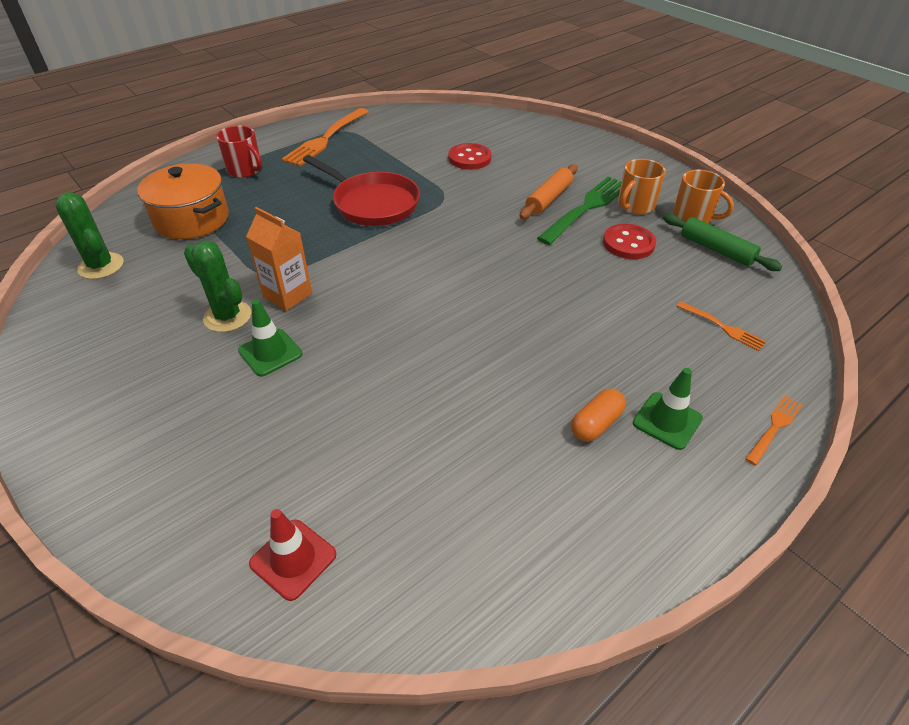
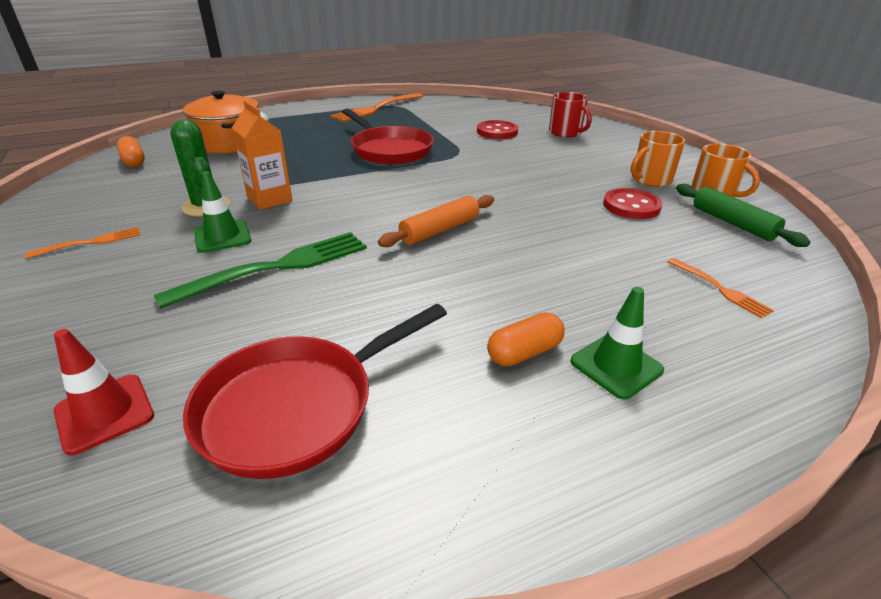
camera: 15 degrees right, 10 degrees down
green cactus [56,192,123,279] -> orange capsule [117,136,145,167]
red mug [216,125,262,178] -> red mug moved to [549,92,592,137]
orange rolling pin [520,164,578,219] -> orange rolling pin moved to [378,195,494,247]
green fork [537,176,622,245] -> green fork moved to [154,232,367,309]
orange fork [745,395,803,466] -> orange fork moved to [25,227,141,259]
none -> red pan [183,304,447,479]

